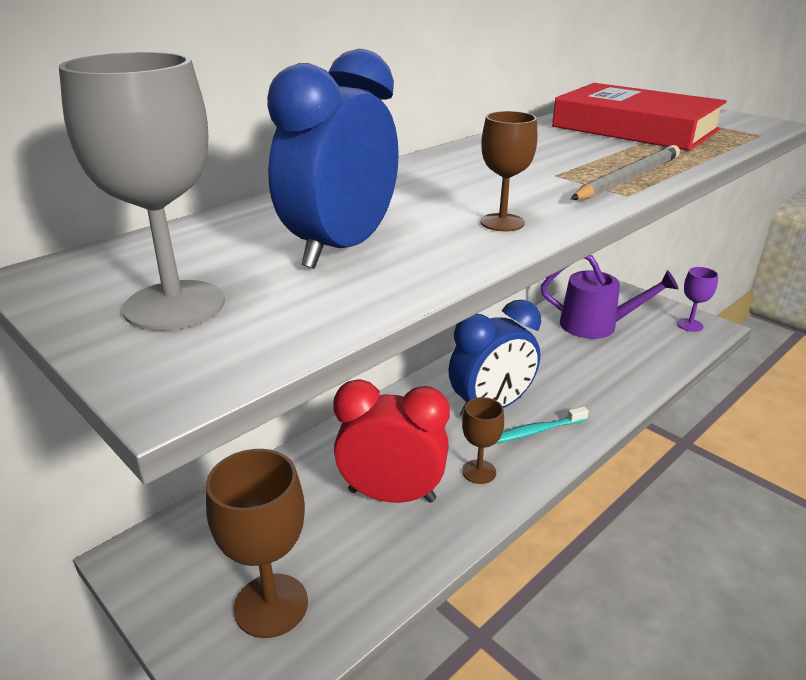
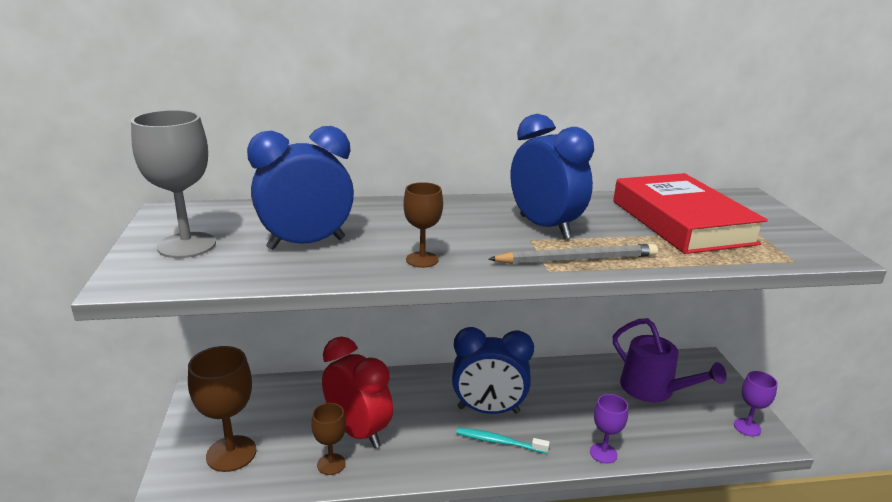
camera: 35 degrees right, 5 degrees down
brown goblet [462,397,504,484] -> brown goblet moved to [311,403,346,475]
none -> blue clock [511,114,594,239]
none -> purple goblet [590,394,628,464]

